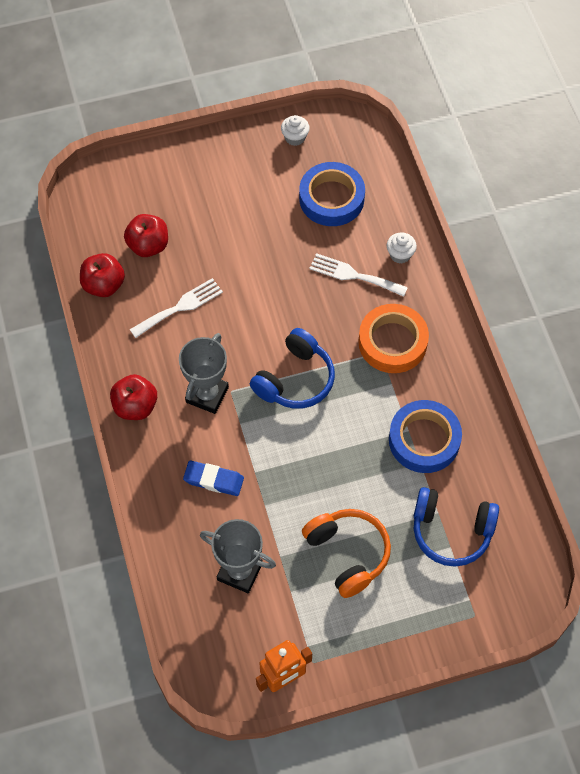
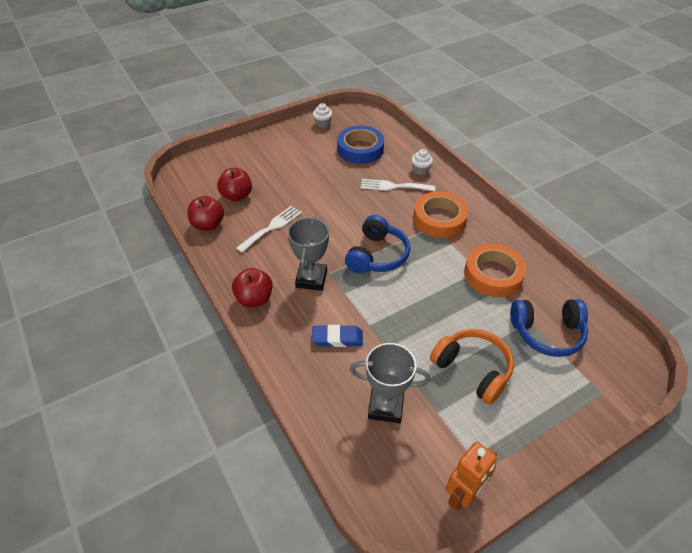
camera: 15 degrees left, 15 degrees down
blue tape [389,400,462,473] -> orange tape [464,243,526,297]

